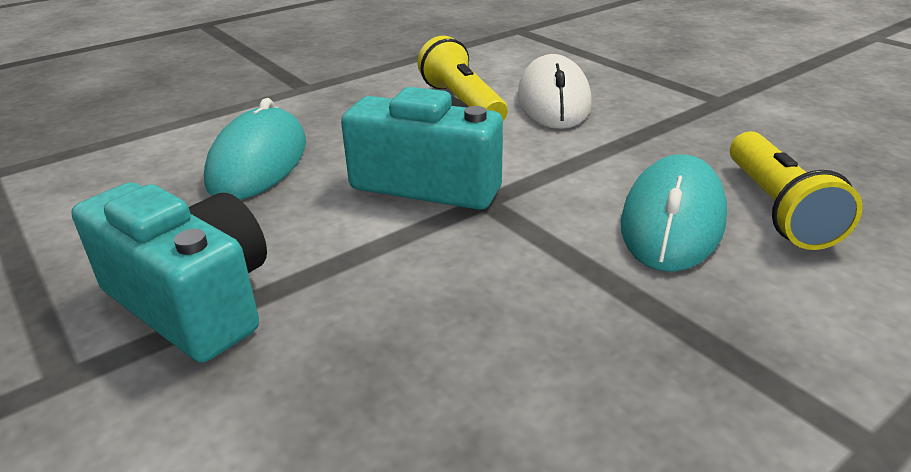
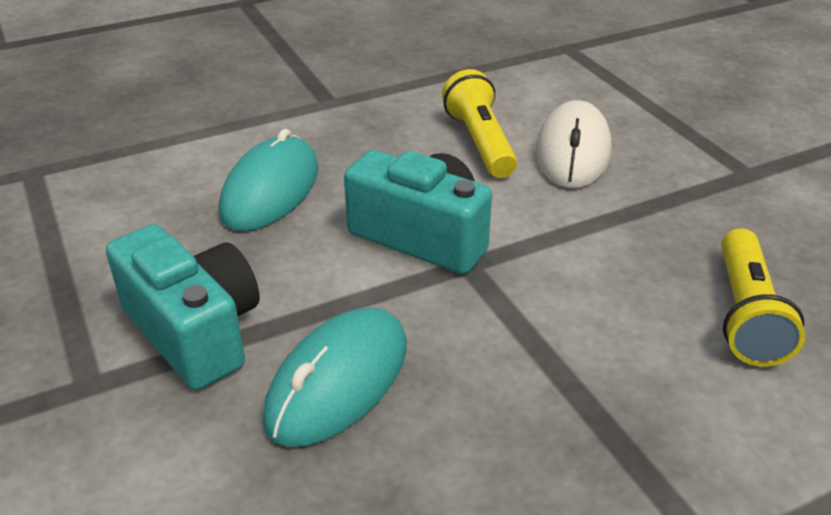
camera: 10 degrees right, 5 degrees up
turquoise mouse [621,154,727,272] -> turquoise mouse moved to [263,308,407,447]

